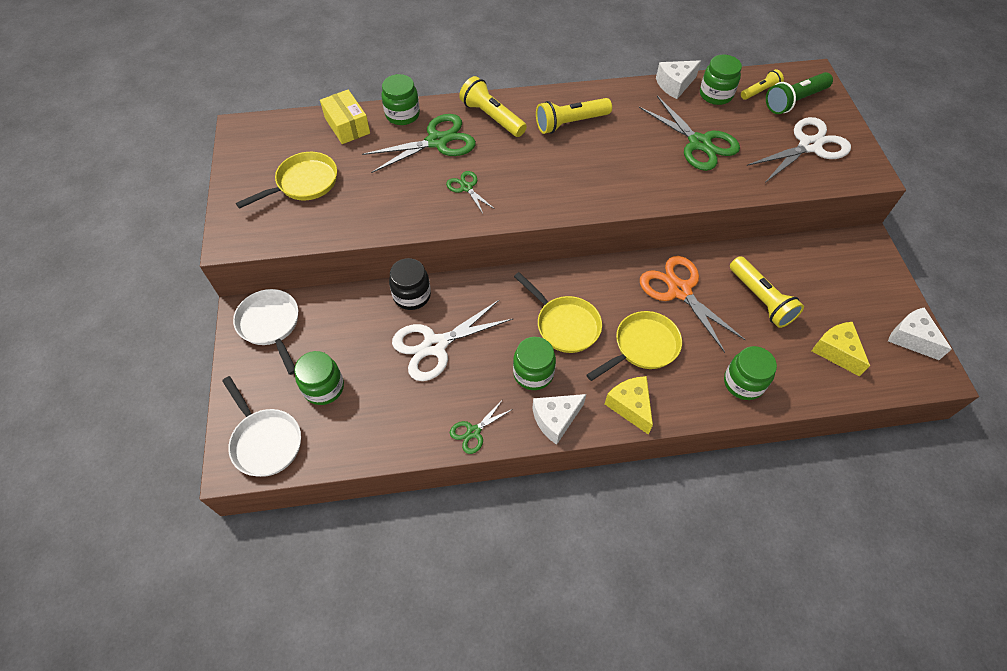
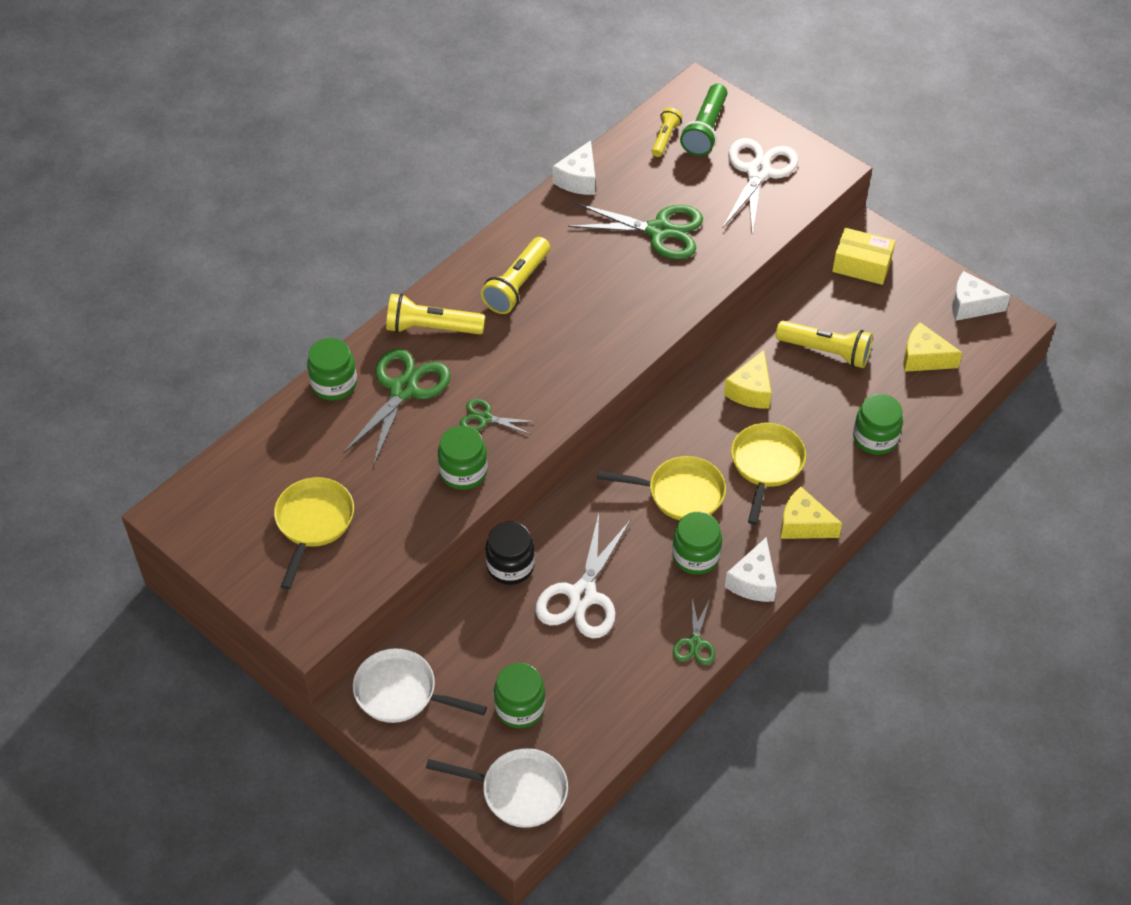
camera: 40 degrees left, 5 degrees down
yellow box [320,90,370,144] -> yellow box moved to [832,228,895,285]
orange scissors [640,256,746,353] -> yellow cheese [724,350,771,409]
green jar [700,55,742,105] -> green jar moved to [438,426,488,490]

